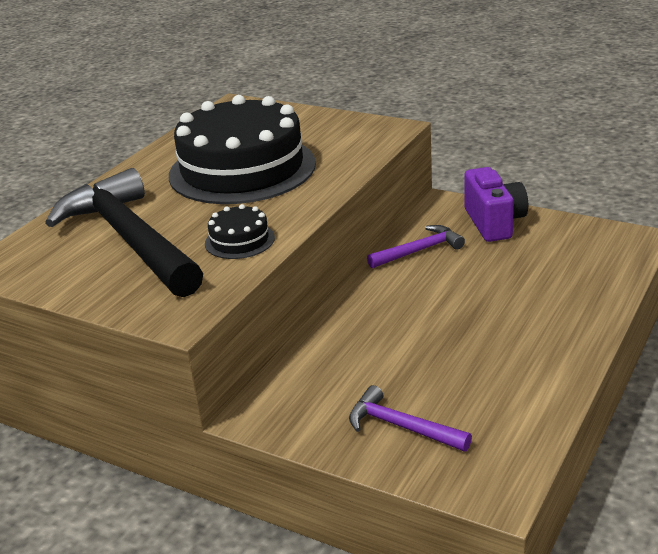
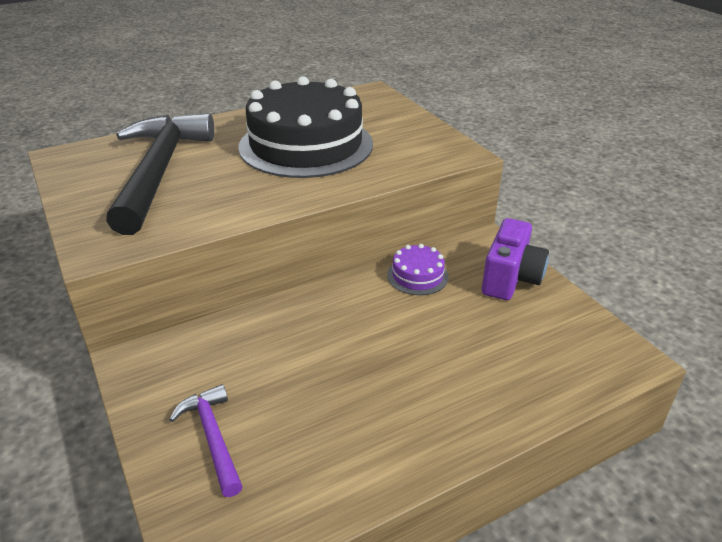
camera: 30 degrees right, 5 degrees up
black cake [205,204,275,259] -> none
purple hammer [367,225,465,268] -> purple cake [387,244,448,295]

